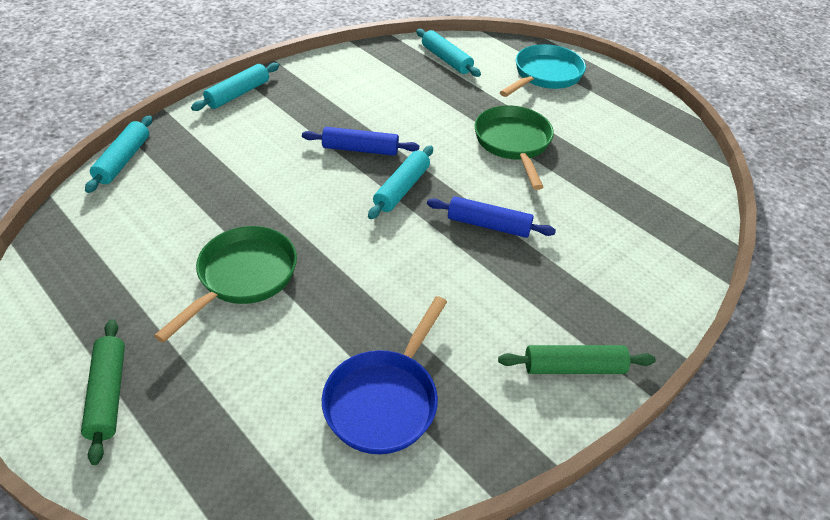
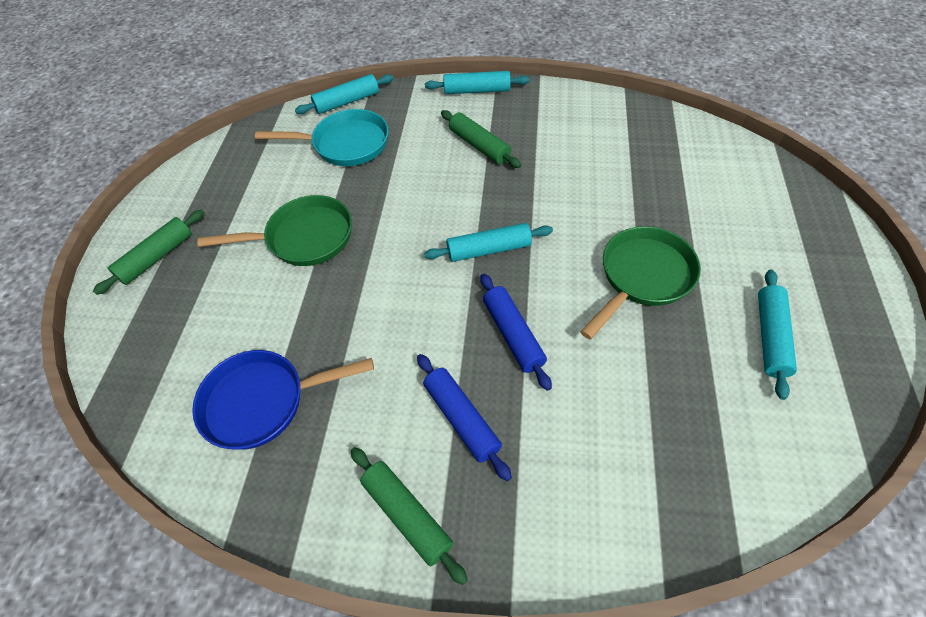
camera: 55 degrees right, 10 degrees up
blue rolling pin [302,127,419,156] -> blue rolling pin moved to [417,354,512,481]
turquoise rolling pin [416,29,481,77] -> turquoise rolling pin moved to [758,270,797,400]
turquoise pan [500,44,586,97] -> turquoise pan moved to [255,109,389,166]
none -> green rolling pin [441,110,521,168]

